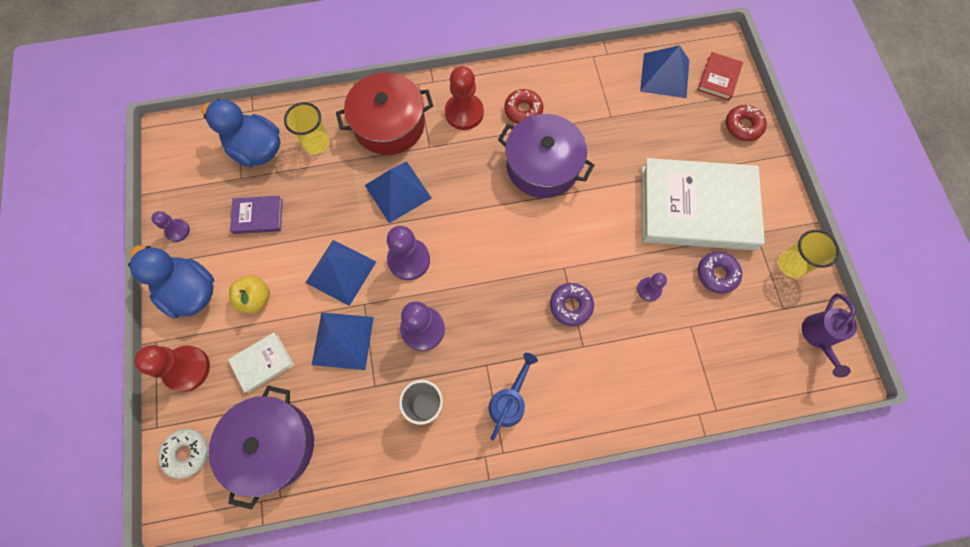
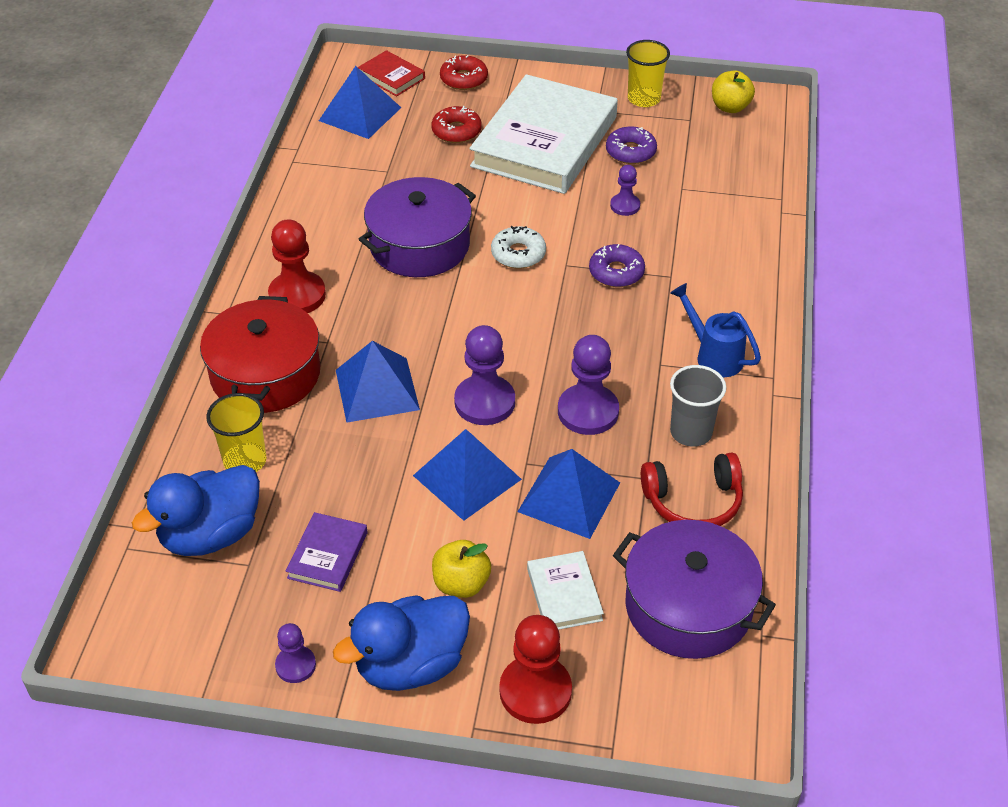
camera: 70 degrees left, 25 degrees down
white donut [158,429,208,479] -> white donut moved to [491,226,546,269]
red donut [504,89,543,124] -> red donut moved to [431,106,482,143]
purple watering can [802,293,857,378] -> yellow apple [712,70,755,113]
none -> red headphones [641,453,743,526]

